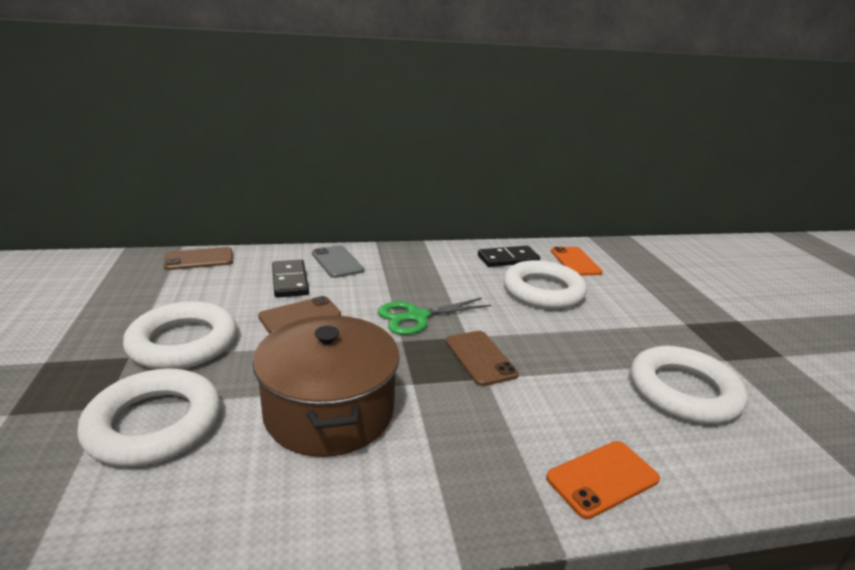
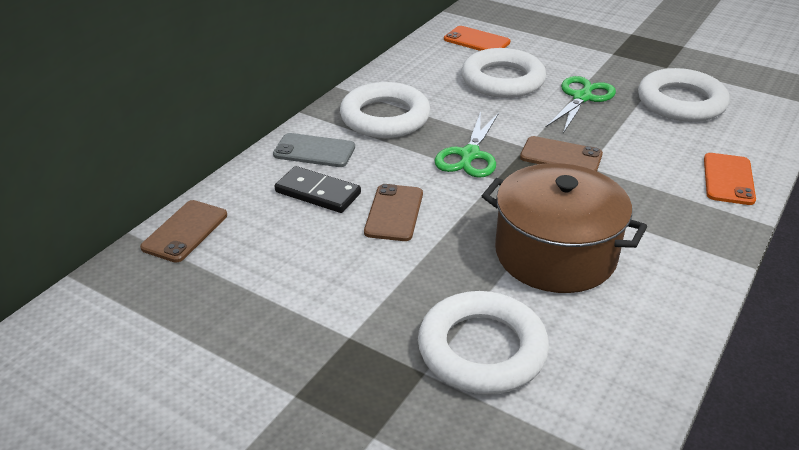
camera: 45 degrees left, 10 degrees up
white ring [123,301,237,369] -> white ring moved to [340,82,431,138]
black domino [478,246,540,267] -> none
none -> green scissors [546,76,616,133]

